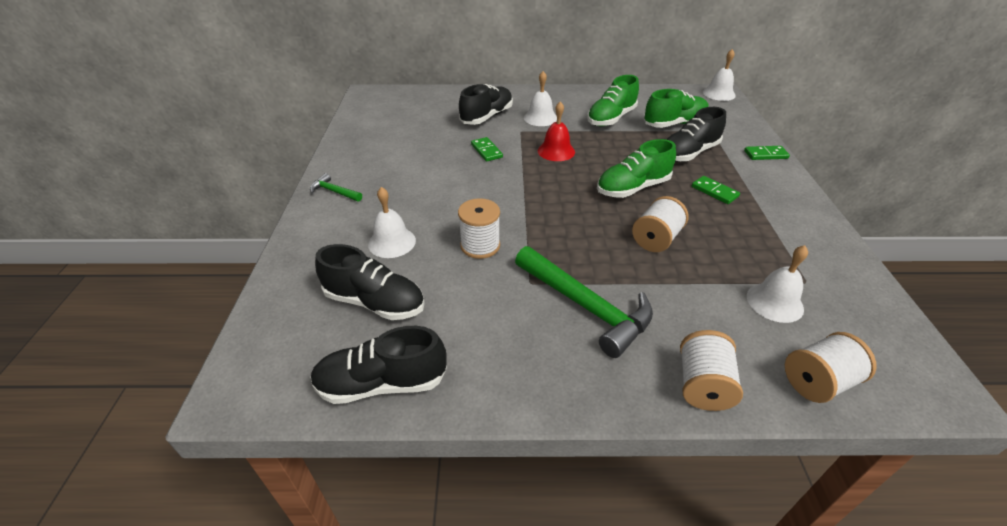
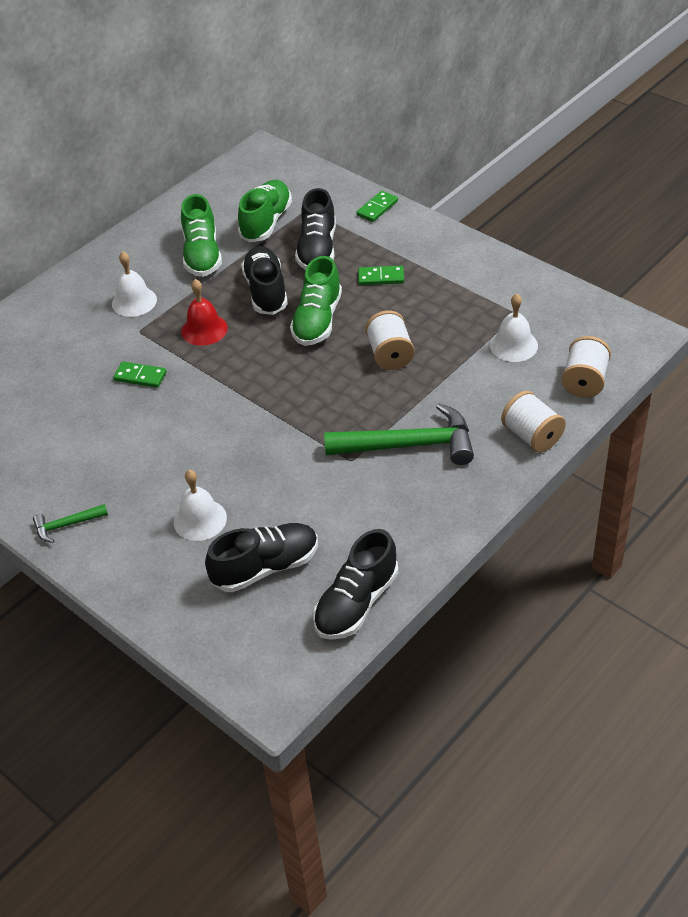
camera: 45 degrees left, 5 degrees up
white spool [458,198,500,259] -> none
black shoe [459,84,513,125] -> black shoe moved to [241,246,288,315]
white bell [703,49,736,101] -> none

